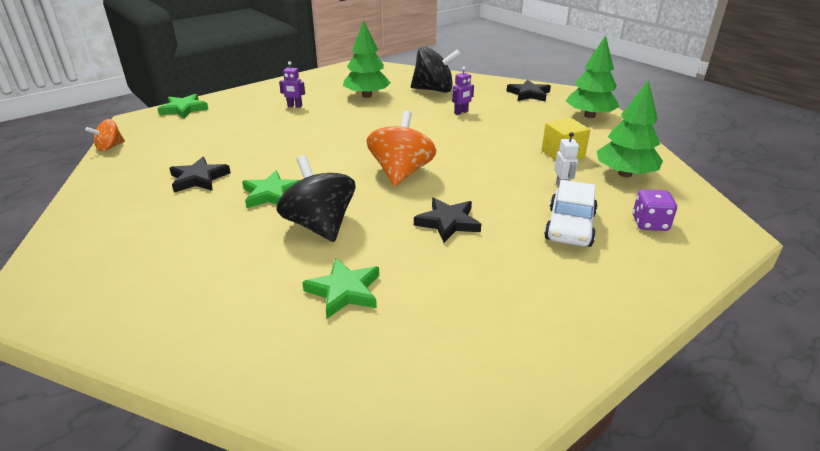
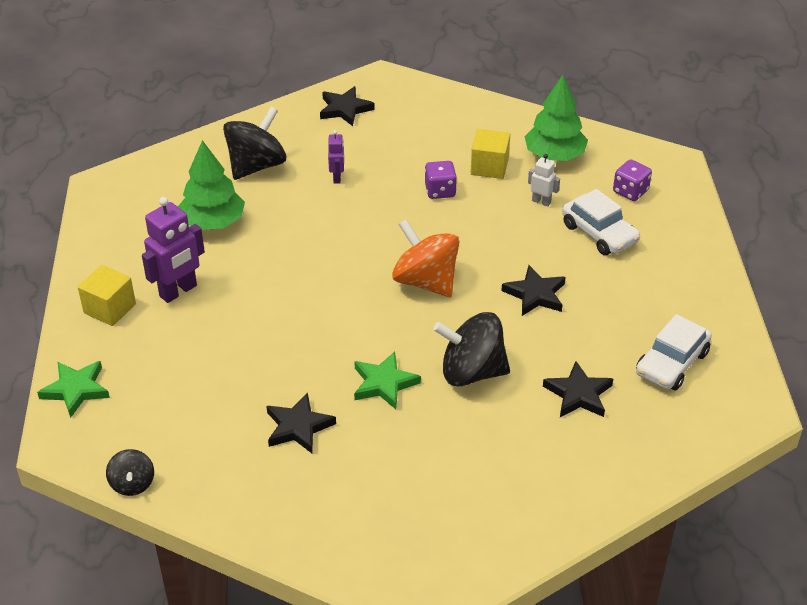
camera: 55 degrees left, 10 degrees up
orange spinning top [85,119,125,151] -> black spinning top [106,449,154,496]
purple robot [279,61,305,108] -> purple robot [142,197,205,303], size x1.89
green star [302,258,379,319] -> black star [543,361,613,417]
green tree [566,35,620,118] -> none
none -> yellow cube [78,265,136,326]
none -> purple dice [425,161,457,199]
none -> white car [636,314,712,390]

